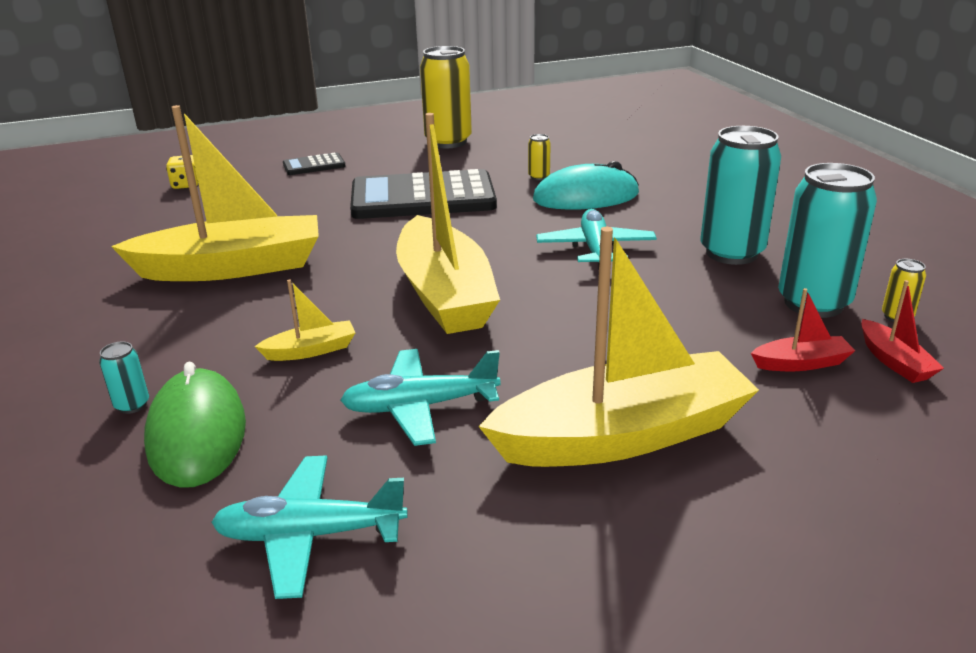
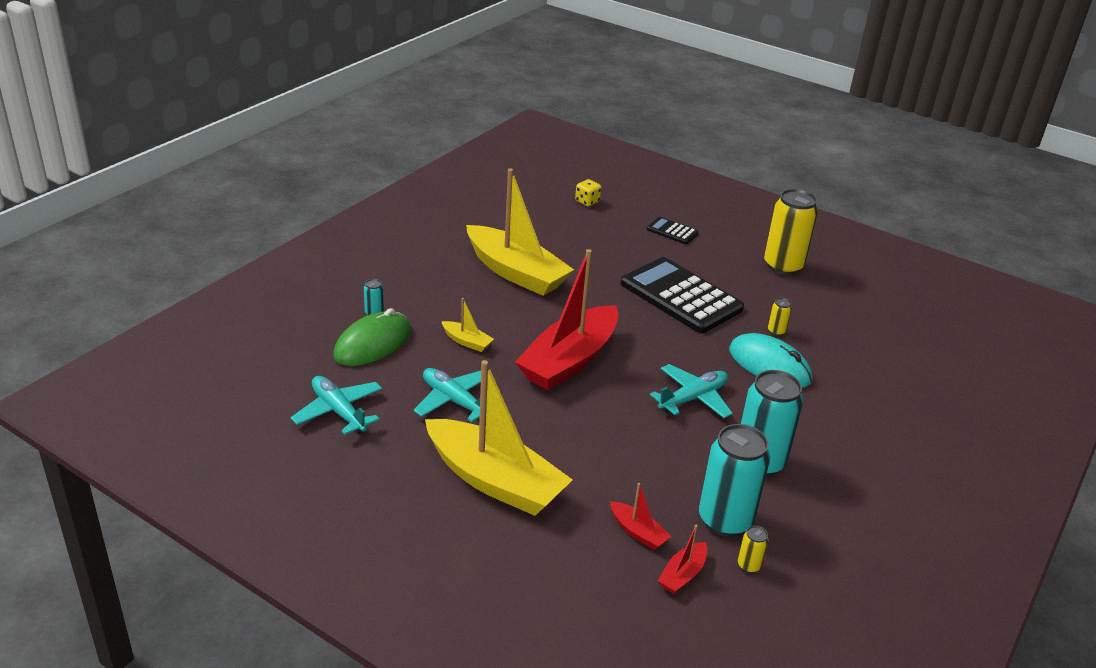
camera: 50 degrees right, 5 degrees up
yellow boat [396,113,500,334] -> red boat [515,249,619,391]

